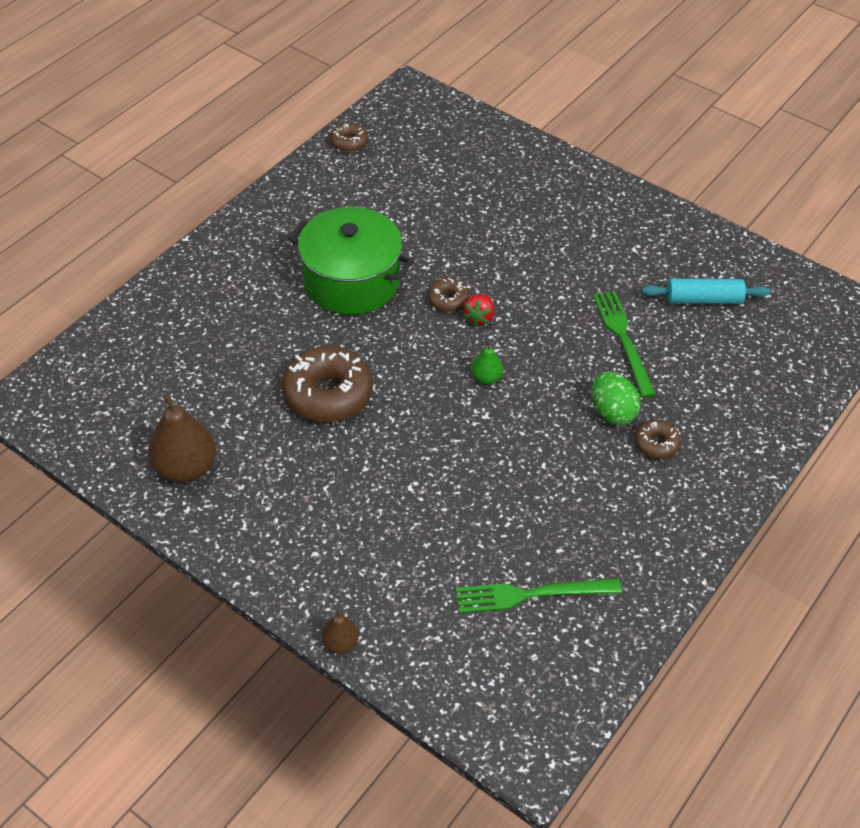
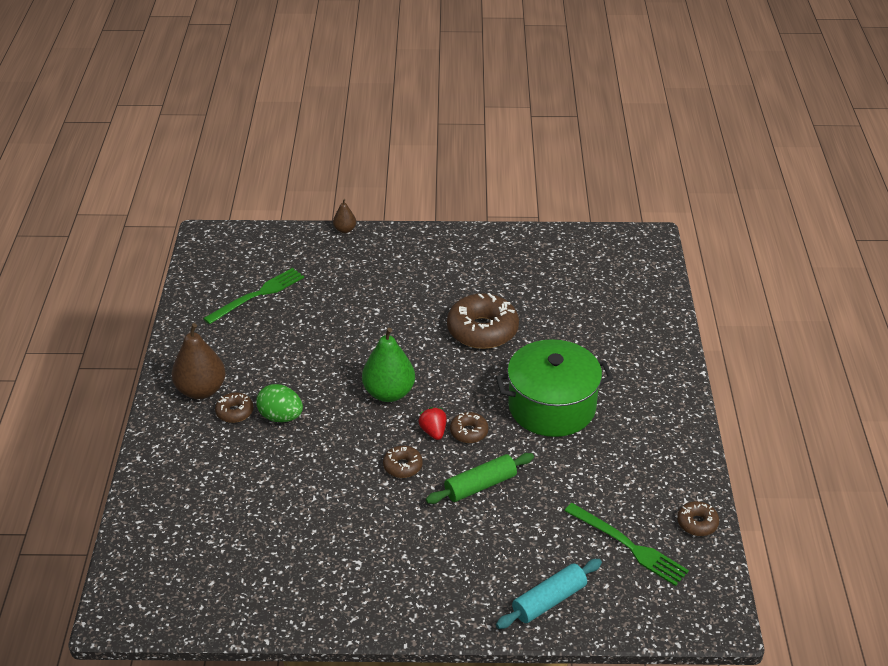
camera: 145 degrees right, 10 degrees down
brown pear [148,394,216,483] -> brown pear moved to [171,323,226,399]
green pear [471,341,503,384] -> green pear [362,328,415,402], size x1.97
green fork [593,291,656,398] -> green fork moved to [564,503,689,586]
turquoise rolling pin [642,278,770,304] -> turquoise rolling pin moved to [496,559,602,629]
none -> brown donut [383,446,423,478]
none -> green rolling pin [426,453,534,504]

